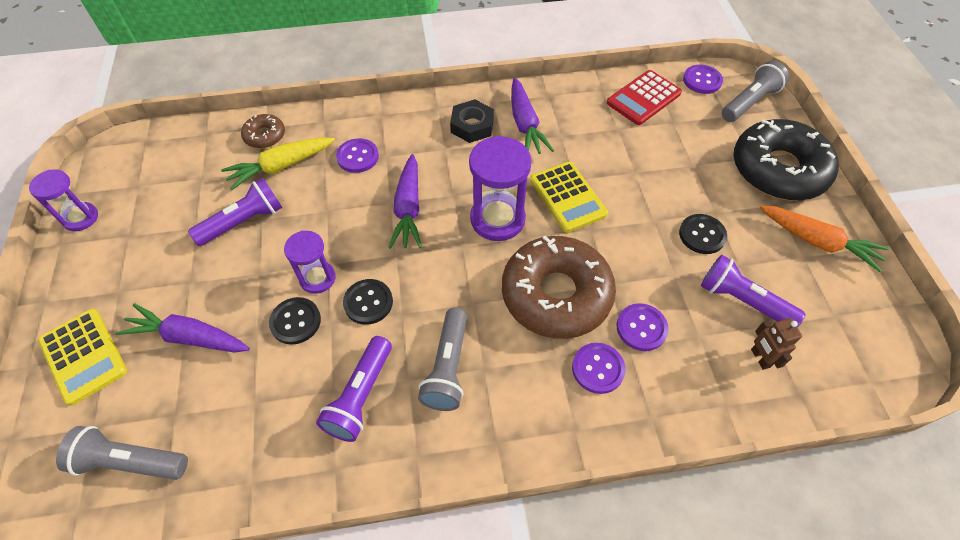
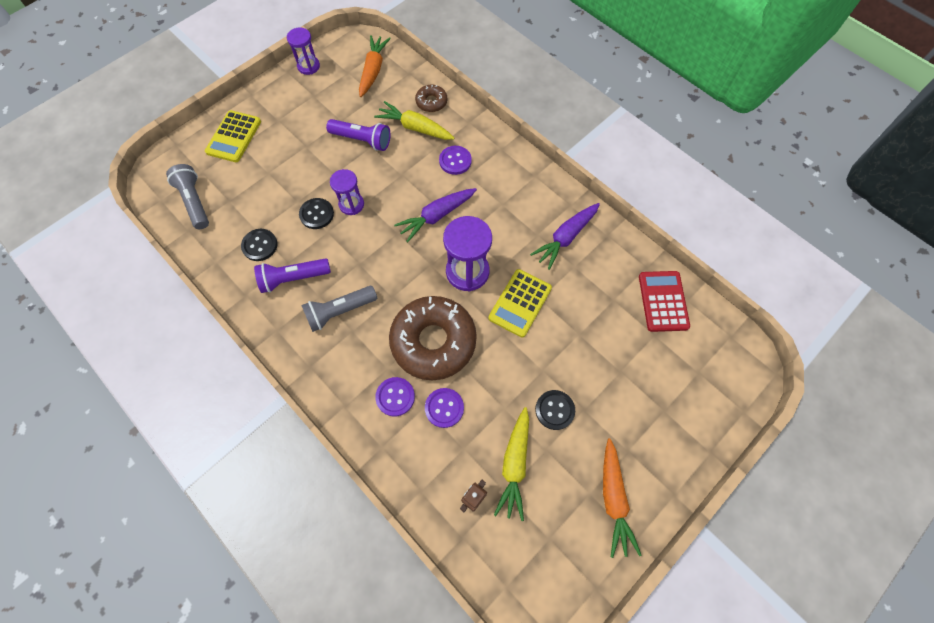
camera: 55 degrees right, 10 degrees up
purple carrot [115,303,250,353] -> none
black button [343,279,393,325] -> black button moved to [241,229,277,261]
black nut [450,99,494,143] -> none
red calculator [607,70,682,125] -> red calculator turned 75 degrees clockwise [639,271,690,332]
purple button [683,65,723,94] -> none
purple flashlight [701,255,806,328] -> yellow carrot [494,407,529,521]
grey flashlight [722,61,789,122] -> none
black donut [733,119,839,201] -> none
none -> orange carrot [359,35,391,97]

